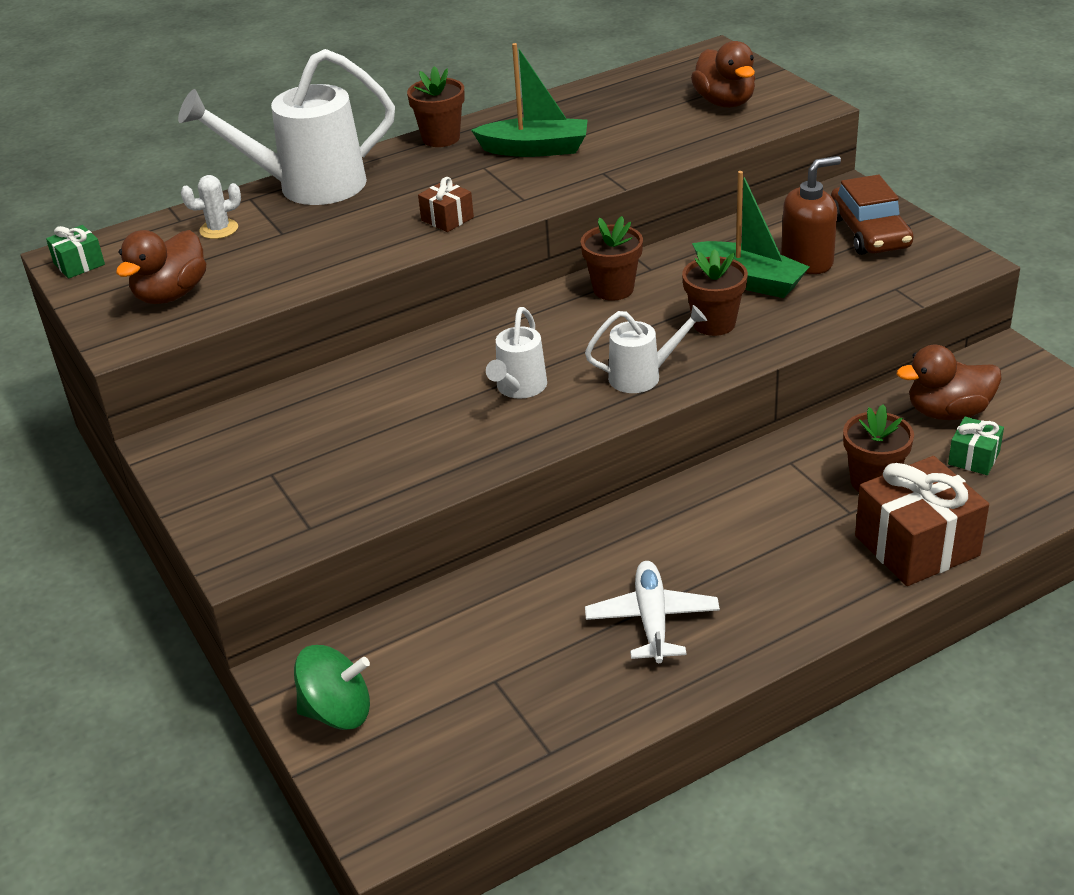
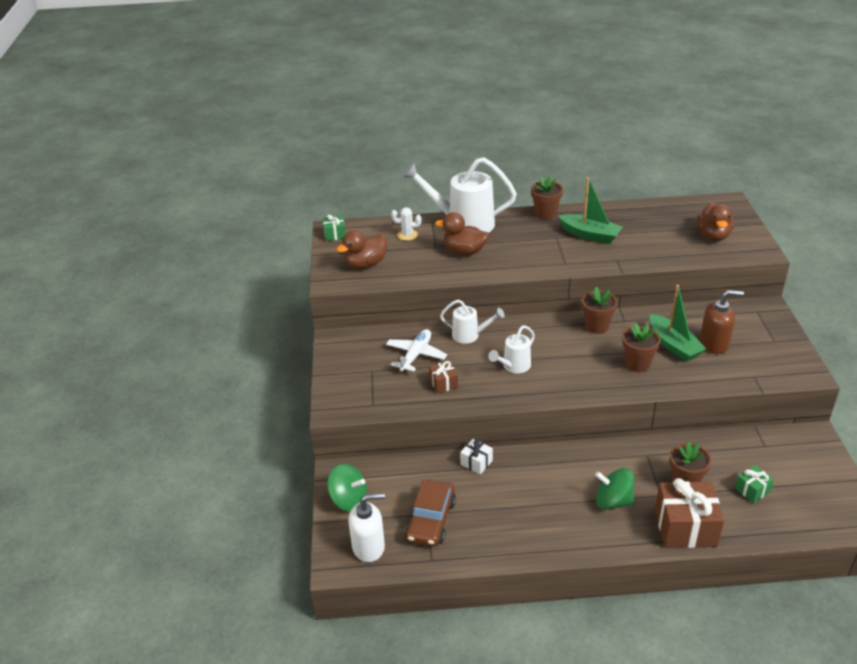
camera: 25 degrees right, 0 degrees up
brown gift [418,177,474,232] -> brown gift moved to [429,361,458,394]
white watering can [585,305,707,393] -> white watering can moved to [440,300,505,344]
white plane [585,561,720,663] -> white plane moved to [386,329,447,372]
brown car [831,175,913,255] -> brown car moved to [405,480,456,546]
brown duck [897,345,1002,420] -> brown duck moved to [435,212,489,255]
none -> white soap dispenser [349,493,385,562]
none -> white gift [460,439,493,474]
none -> green spinning top [595,468,635,510]

